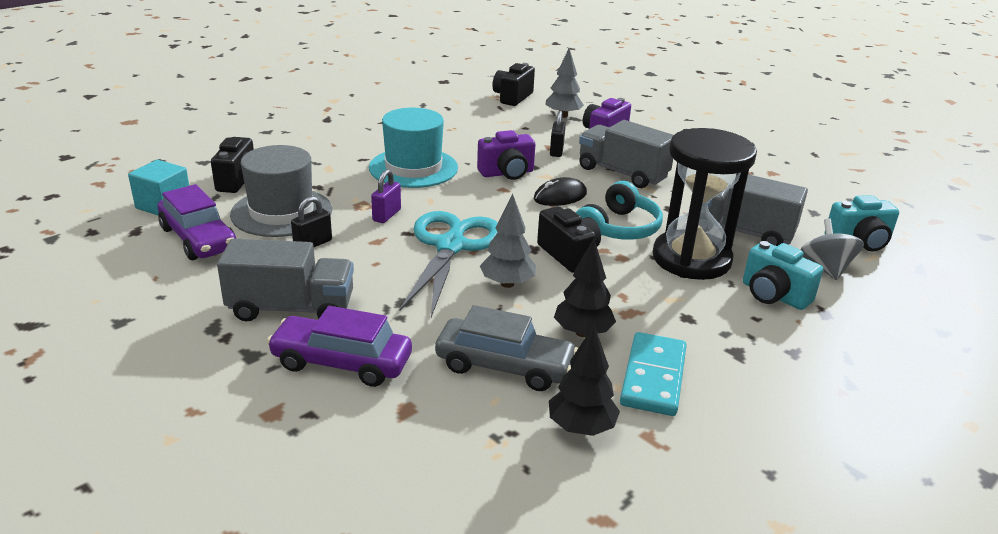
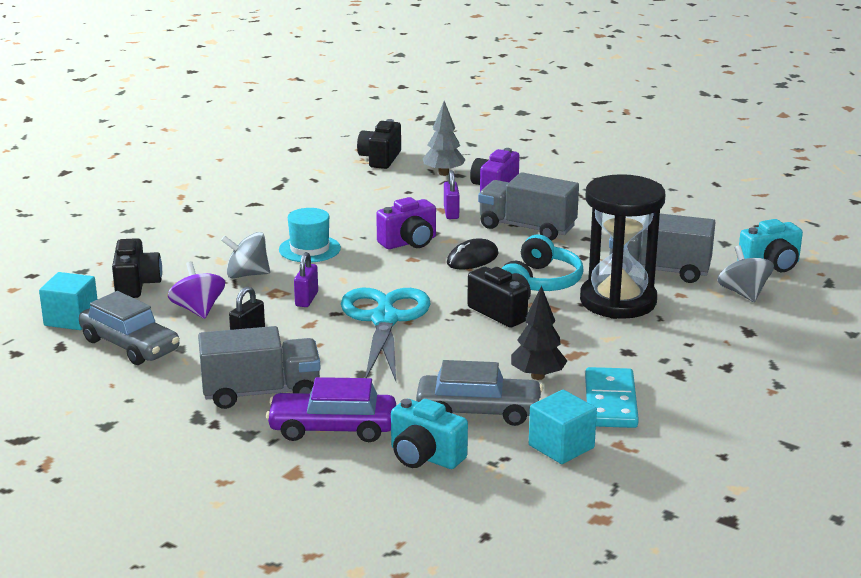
camera: 10 degrees left, 5 degrees down
purple car [157,184,236,260] -> grey car [79,291,180,365]
grey hat [230,145,332,237] -> purple spinning top [168,261,225,319]
turquoise hat [369,108,458,188] -> turquoise hat [279,208,341,263], size x0.65
grey tree [480,194,536,288] -> none
black tree [549,325,620,436] -> turquoise cube [529,390,597,464]
black padlock [550,111,566,157] -> purple padlock [444,170,460,219]
turquoise camera [743,241,823,310] -> turquoise camera moved to [391,399,468,469]
none -> grey spinning top [221,232,270,278]

